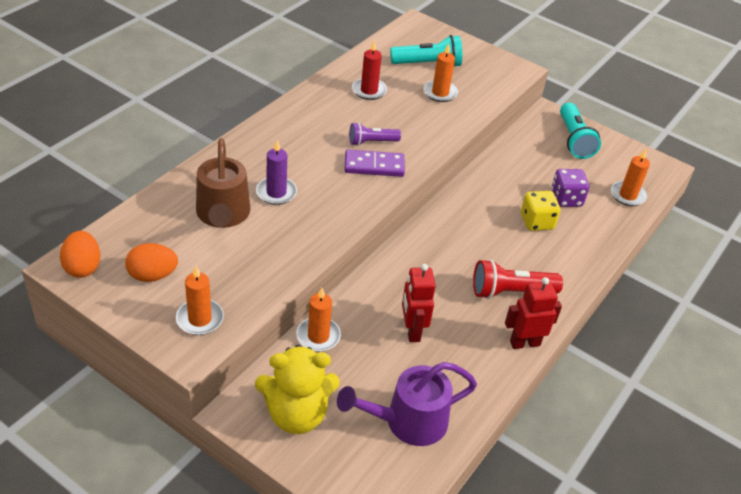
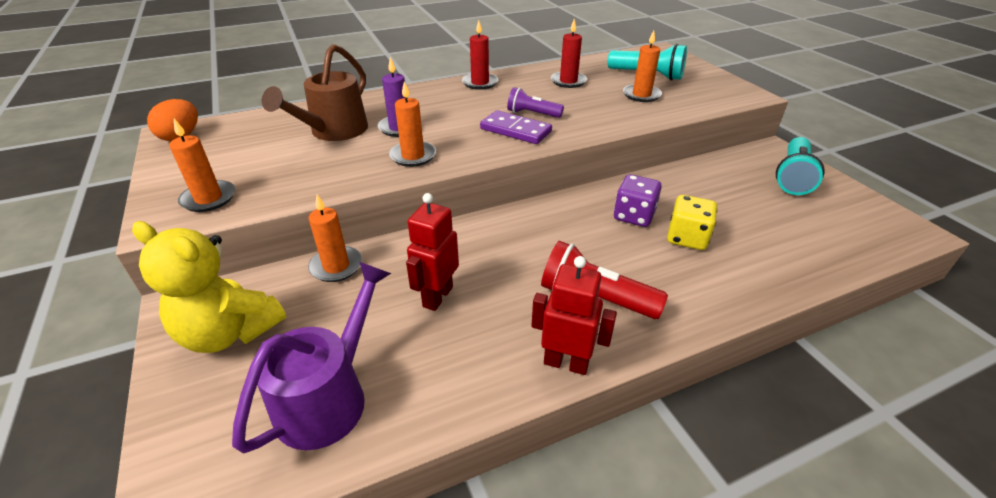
camera: 35 degrees right, 5 degrees down
orange egg [125,243,178,282] -> none
purple watering can [337,362,477,446] -> purple watering can turned 105 degrees clockwise [232,262,391,454]
purple dice [551,169,589,207] -> purple dice moved to [614,174,662,227]
orange candle [611,149,650,206] -> orange candle moved to [389,81,436,167]
none -> red candle [462,20,498,90]

